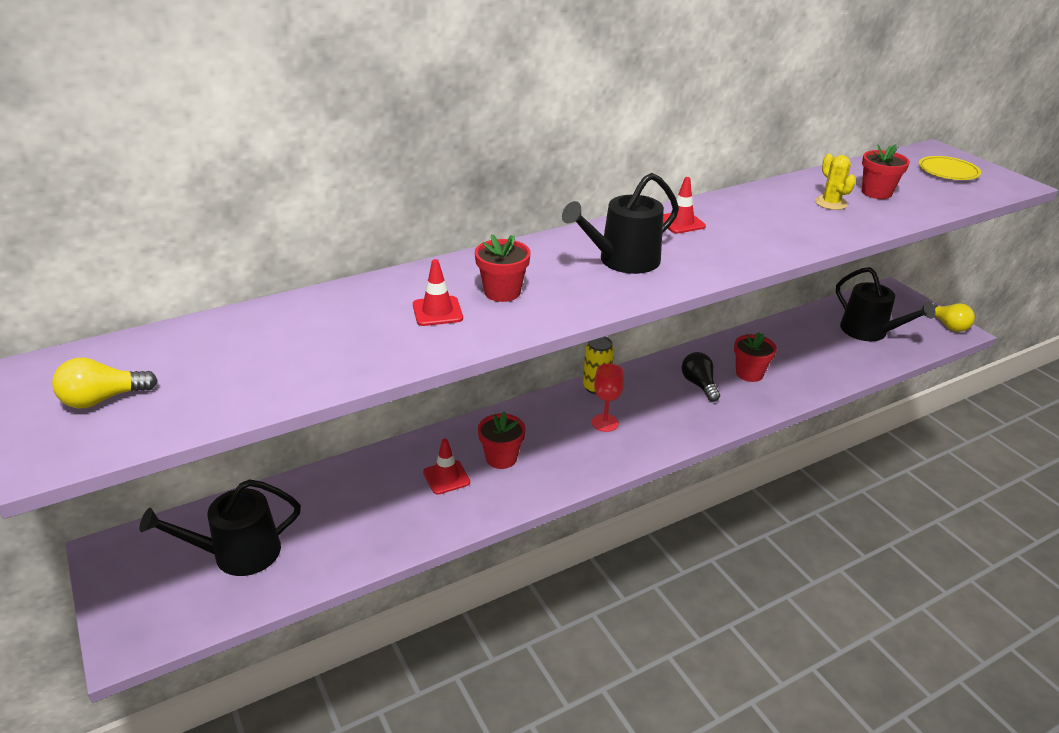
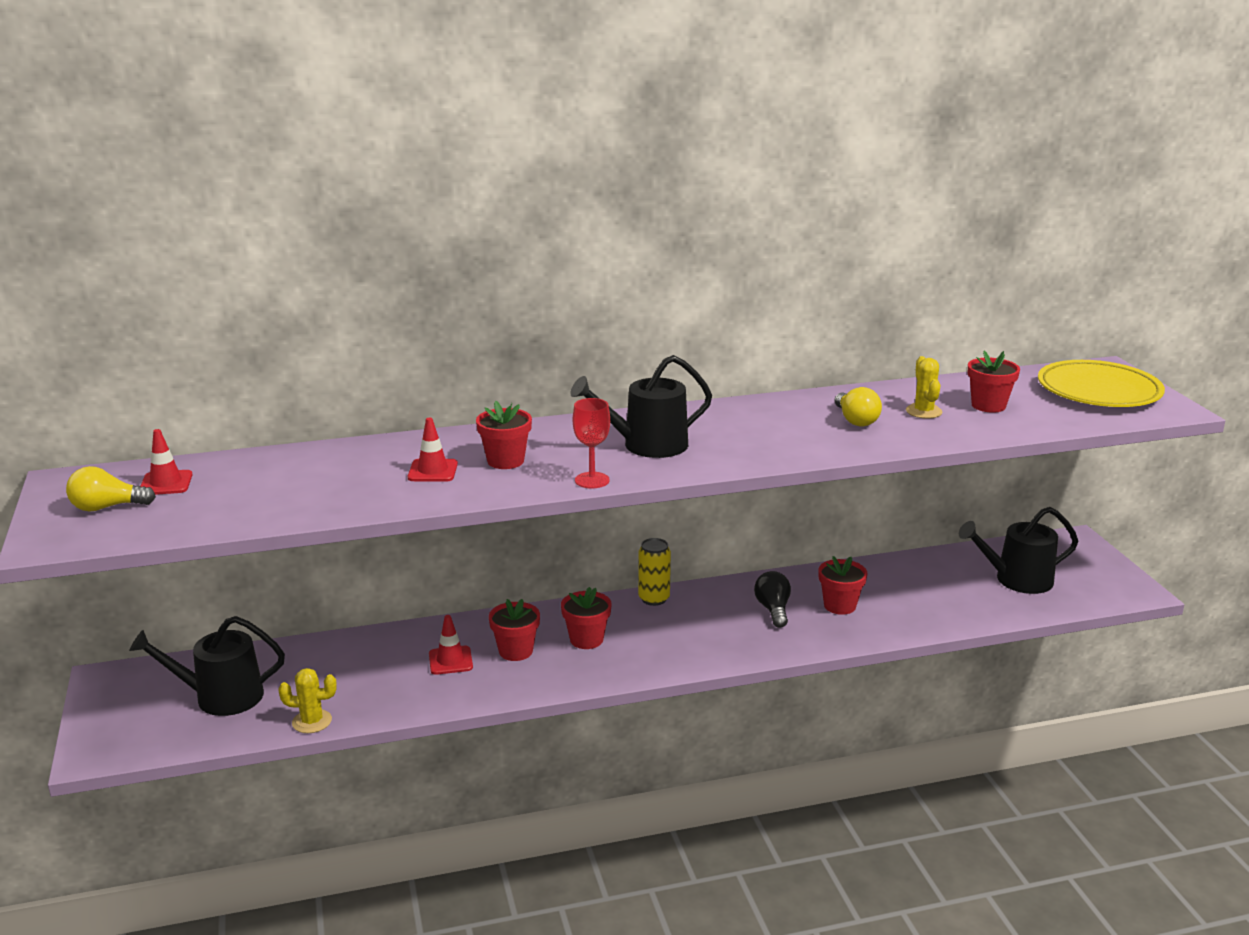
camera: 15 degrees right, 10 degrees down
red goblet [592,363,624,432] -> red goblet moved to [573,398,610,489]
red traffic cone [663,177,706,234] -> red traffic cone moved to [140,429,192,495]
black watering can [836,267,935,341] -> black watering can turned 105 degrees clockwise [959,507,1078,594]
yellow plate [918,156,981,180] -> yellow plate [1038,360,1165,407], size x1.73
yellow light bulb [933,303,975,332] -> yellow light bulb moved to [834,387,882,426]
none -> yellow cactus [278,668,337,733]
none -> red flower pot [561,587,611,649]

